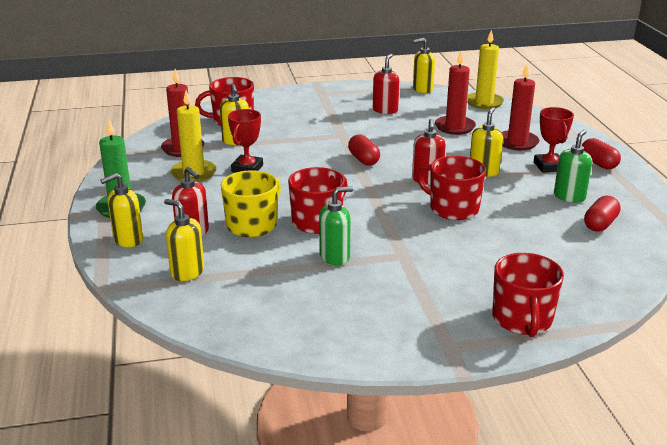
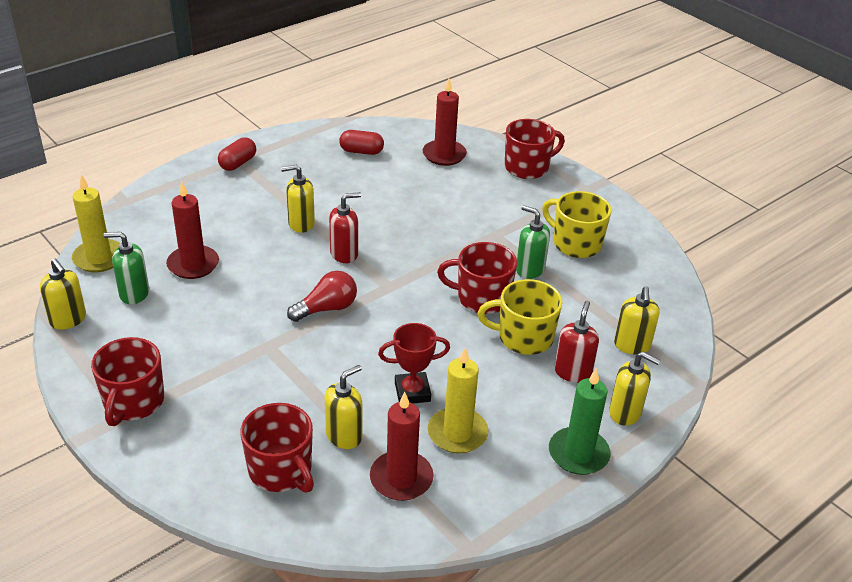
camera: 120 degrees left, 10 degrees up
red capsule [348,134,380,166] -> red light bulb [287,271,357,322]
red soap dispenser [373,54,400,114] -> none
red mug [417,156,486,220] -> red mug moved to [91,337,164,426]
red candle [502,64,539,151] -> red candle moved to [423,79,467,166]
red trophy [534,107,574,173] -> none
green soap dispenser [554,130,592,203] -> green soap dispenser moved to [104,232,149,304]
none -> yellow mug [542,191,611,258]

